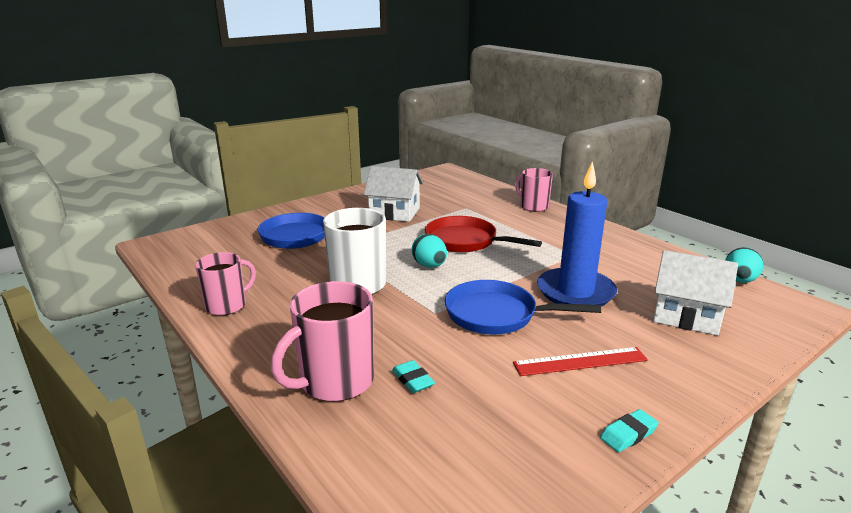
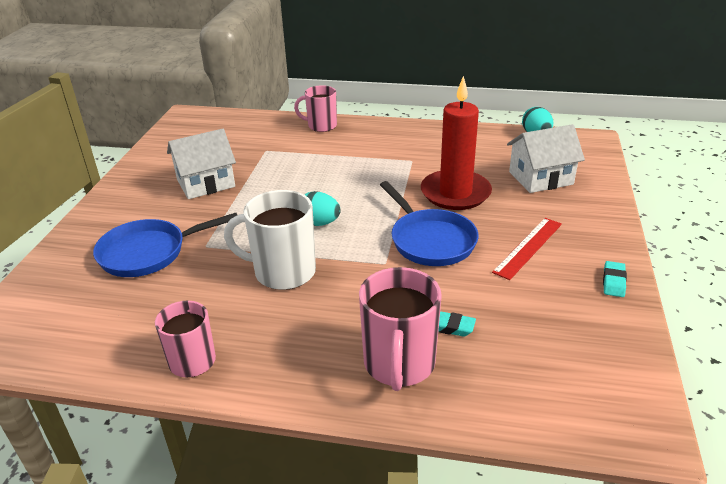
camera: 40 degrees left, 10 degrees up
red pan [425,216,542,253] -> none
blue pan [445,280,601,334] -> blue pan turned 90 degrees counterclockwise [380,181,479,266]
blue candle [537,161,617,307] -> red candle [421,76,492,210]

